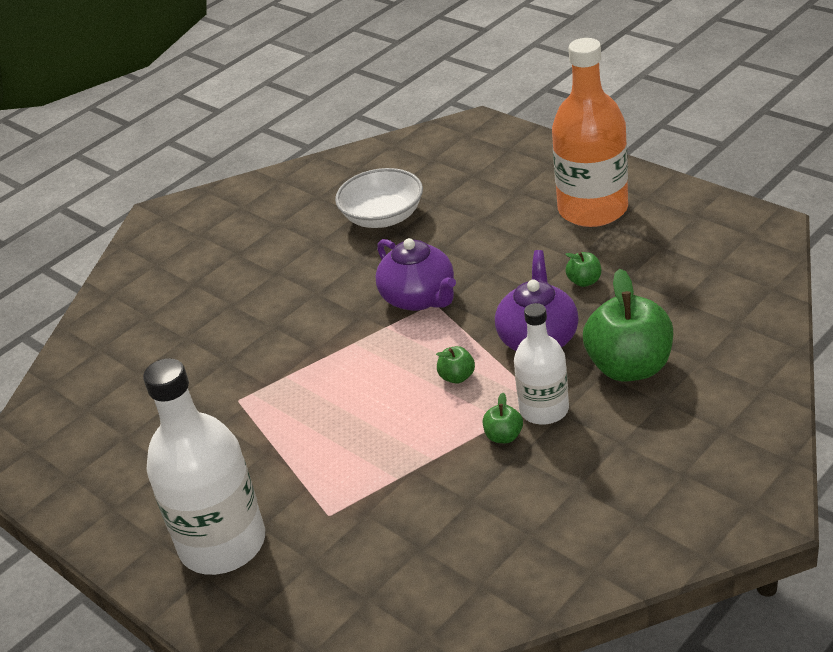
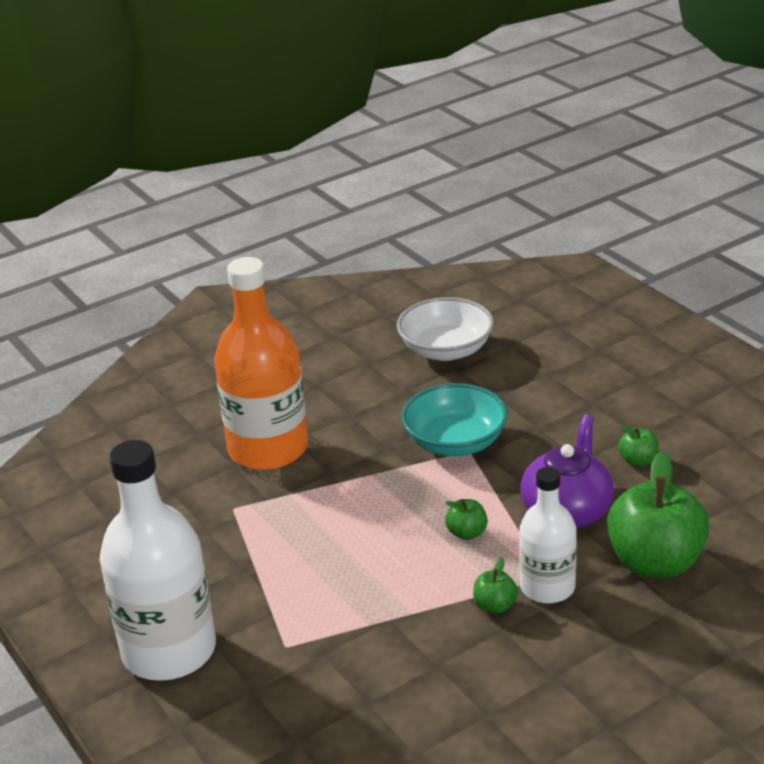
camera: 10 degrees right, 5 degrees down
purple teapot [375,238,456,311] -> turquoise bowl [401,383,508,456]
orange bottle [552,38,628,227] -> orange bottle moved to [214,257,308,470]

